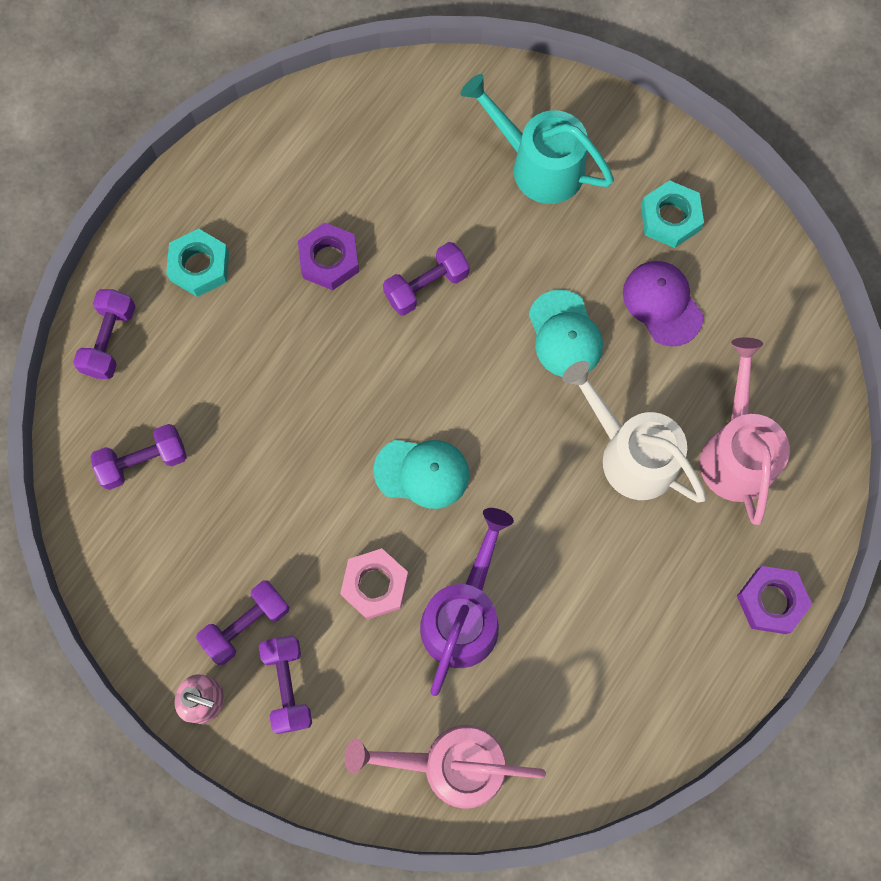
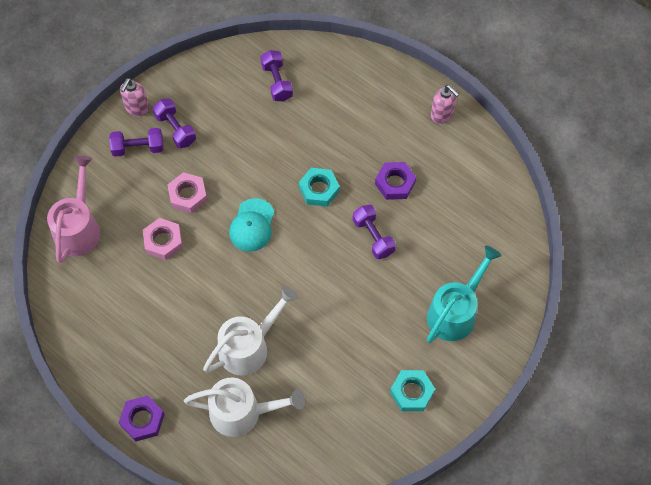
camera: 95 degrees right, 10 degrees down
purple dumbbell [73,289,135,379] -> none
turquoise nut [166,229,229,297] -> turquoise nut moved to [299,168,340,207]
purple watering can [420,508,514,696] -> pink nut [143,218,183,260]
turquoise cap [529,290,603,377] -> none
purple cap [623,261,703,347] -> none
pink watering can [700,337,790,525] -> white watering can [184,378,305,437]
none -> pink soap dispenser [431,85,459,124]

